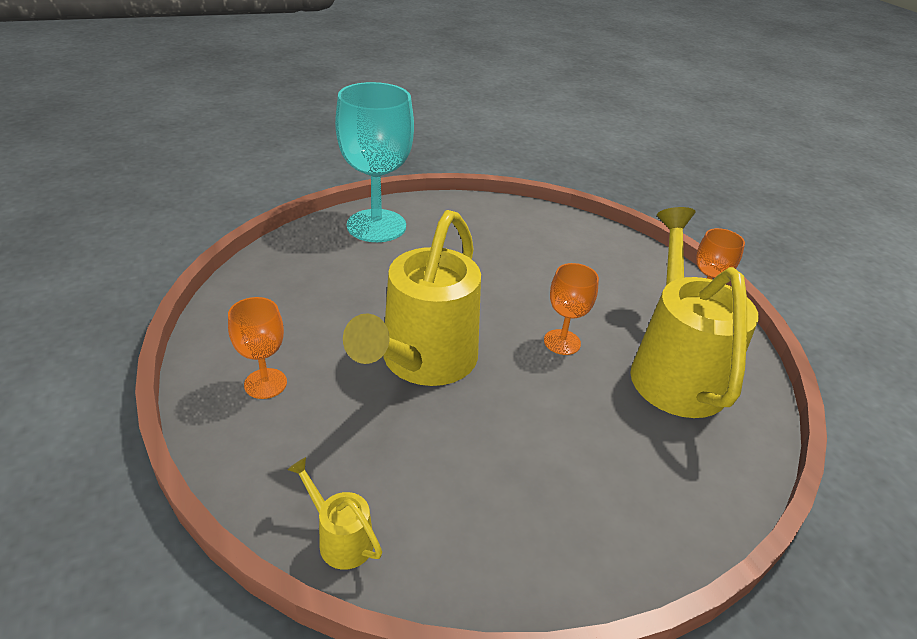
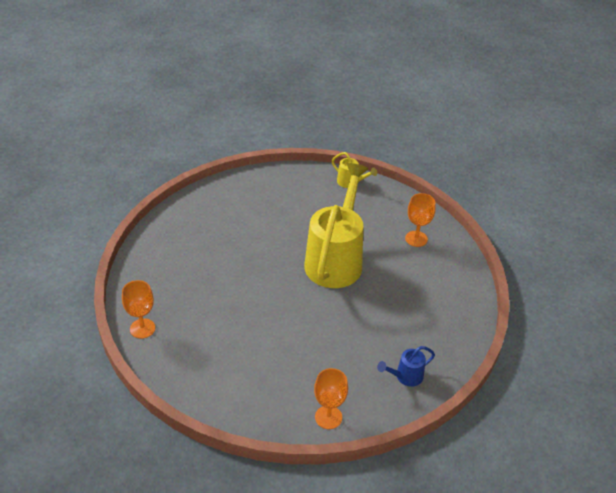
camera: 175 degrees right, 5 degrees up
turquoise goblet [335,82,414,242] -> blue watering can [377,346,435,387]
orange goblet [544,263,599,355] -> orange goblet moved to [314,368,348,429]
yellow watering can [630,207,759,418] -> none

